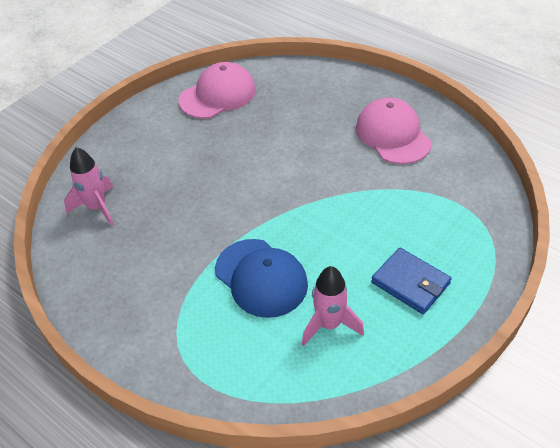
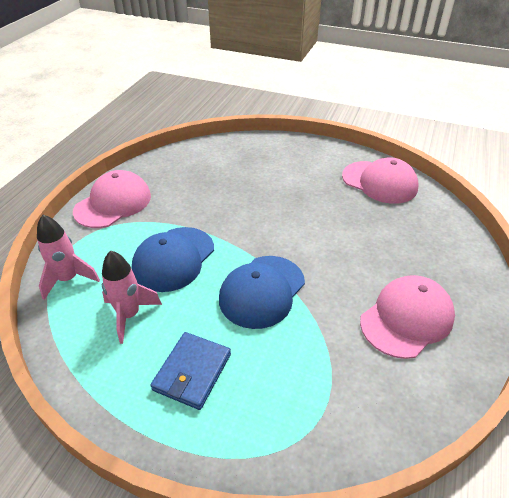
camera: 70 degrees right, 5 degrees down
pink rocket [64,147,114,226] -> pink rocket moved to [37,214,100,300]
none -> pink cap [73,170,151,228]
none -> blue cap [219,256,305,329]

